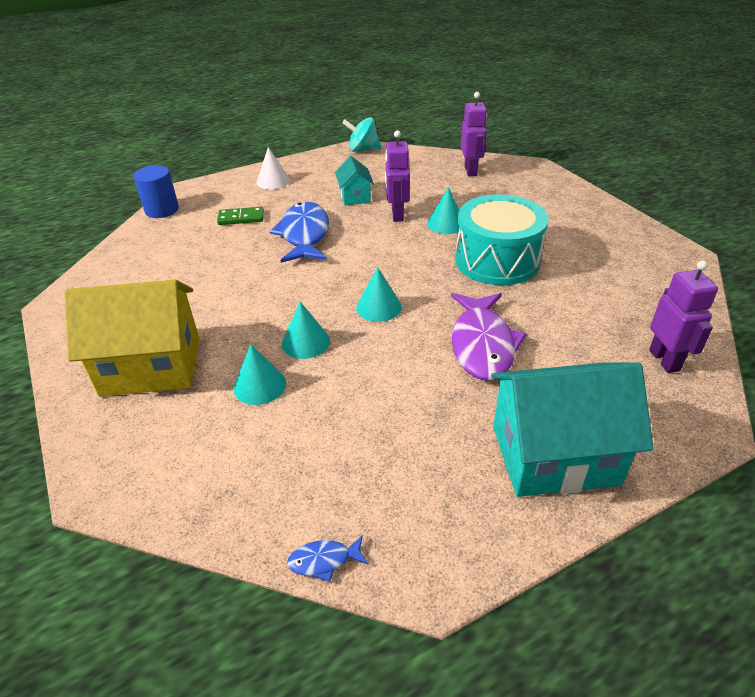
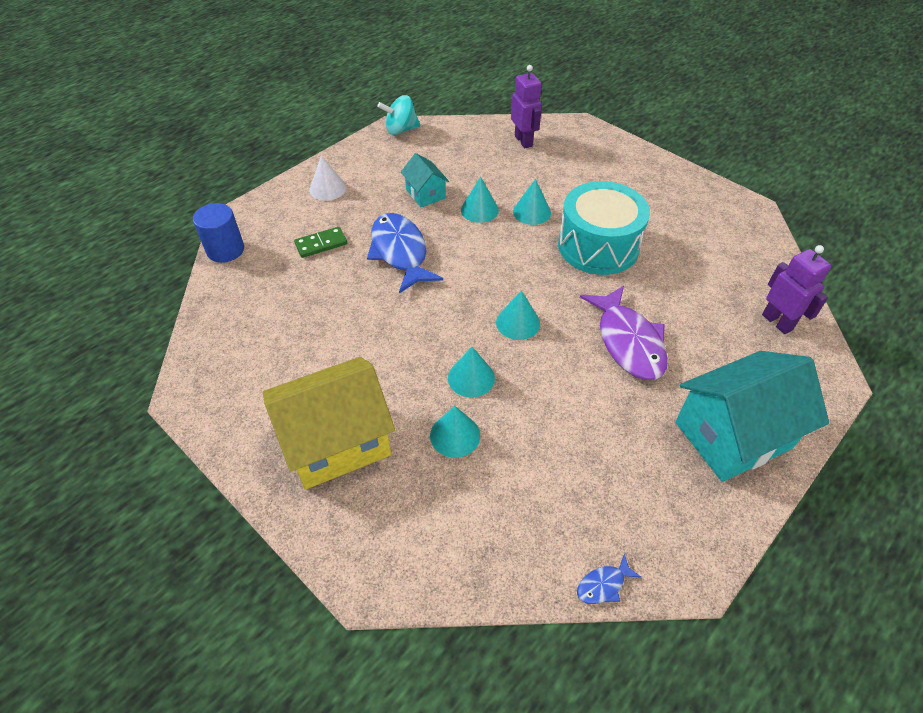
camera: 20 degrees left, 10 degrees up
purple robot [385,130,410,222] -> turquoise cone [461,177,499,223]

